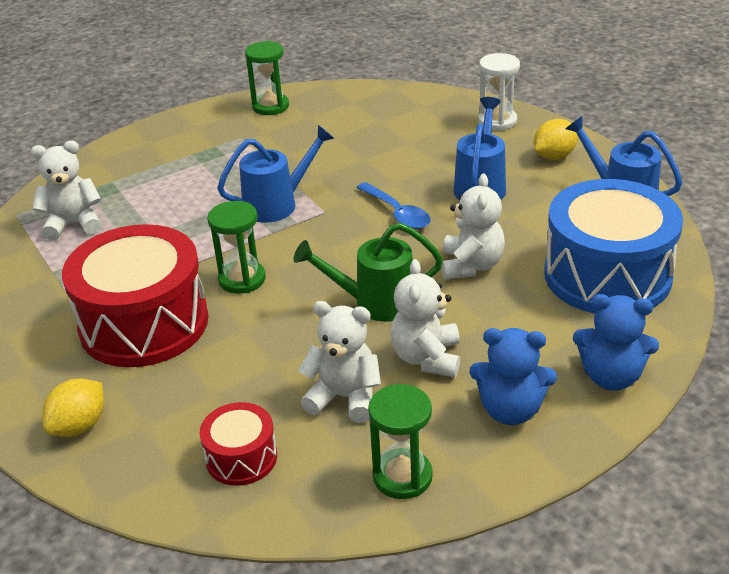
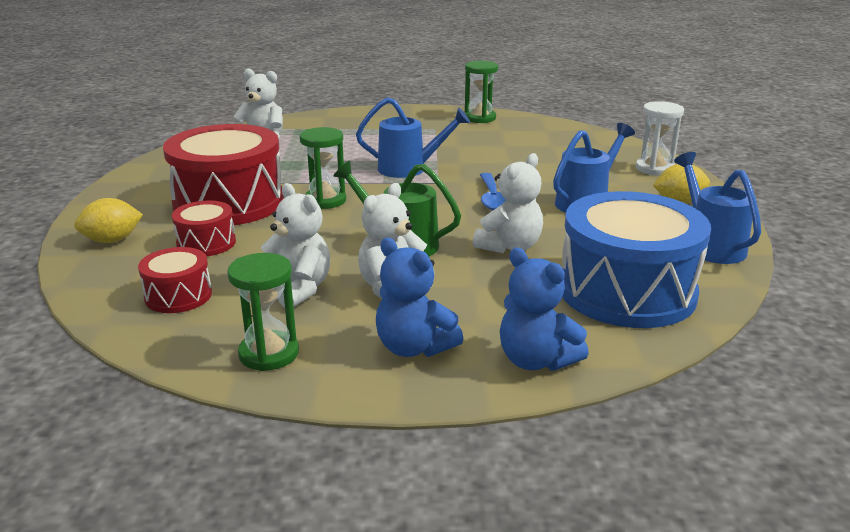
camera: 30 degrees right, 10 degrees down
none -> red drum [172,201,236,256]

